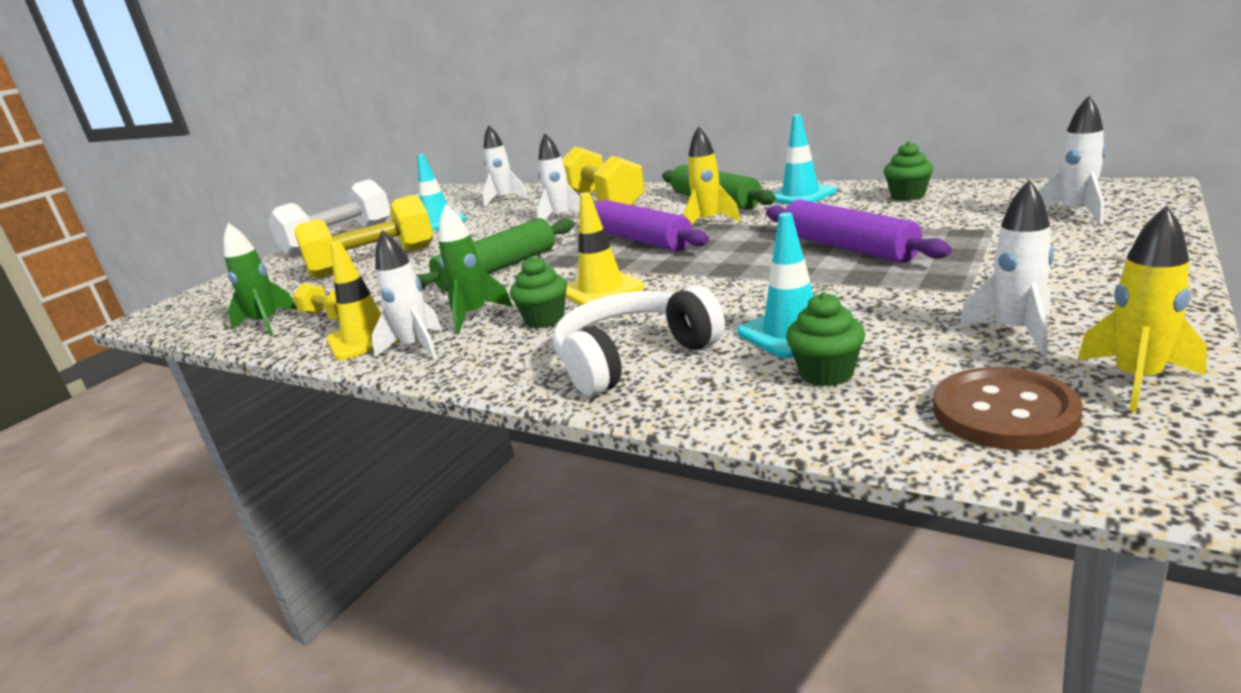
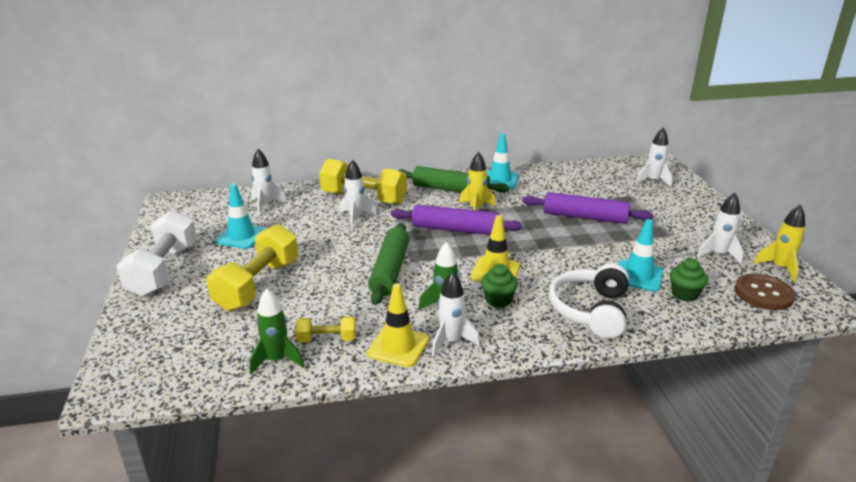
camera: 45 degrees left, 5 degrees up
green cupcake [884,142,933,201] -> none

